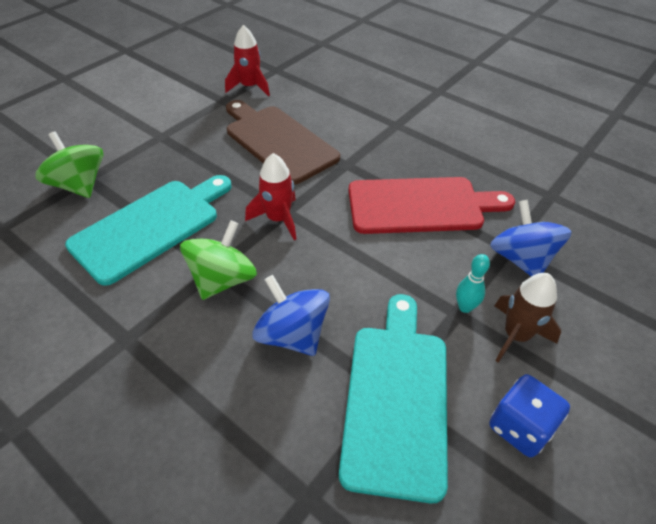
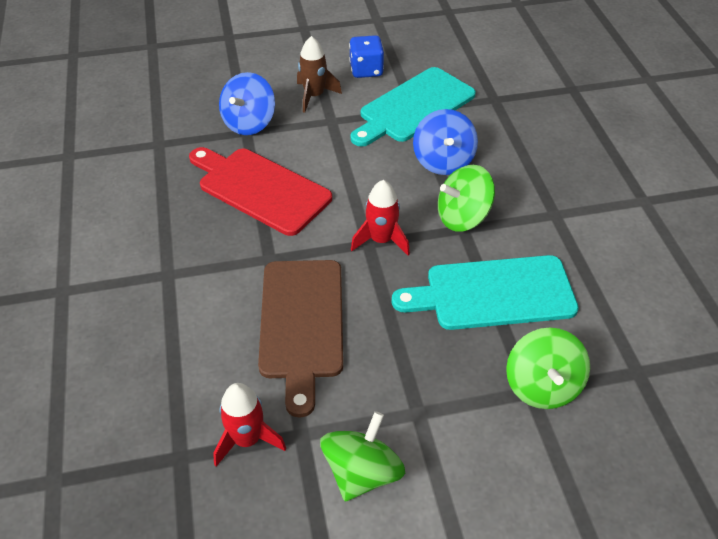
camera: 140 degrees left, 0 degrees up
turquoise bowling pin [456,254,490,313] -> none
none -> green spinning top [320,411,405,502]

